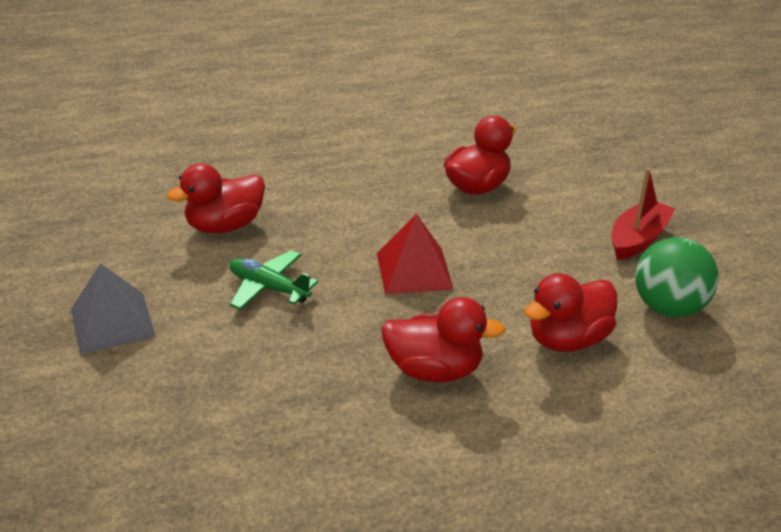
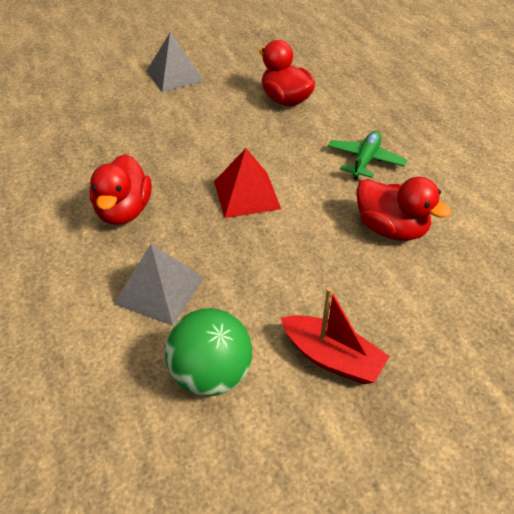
camera: 85 degrees right, 10 degrees up
green plane [230,251,318,310] -> green plane moved to [328,131,407,180]
red duck [525,273,617,352] -> grey pyramid [114,244,204,326]

